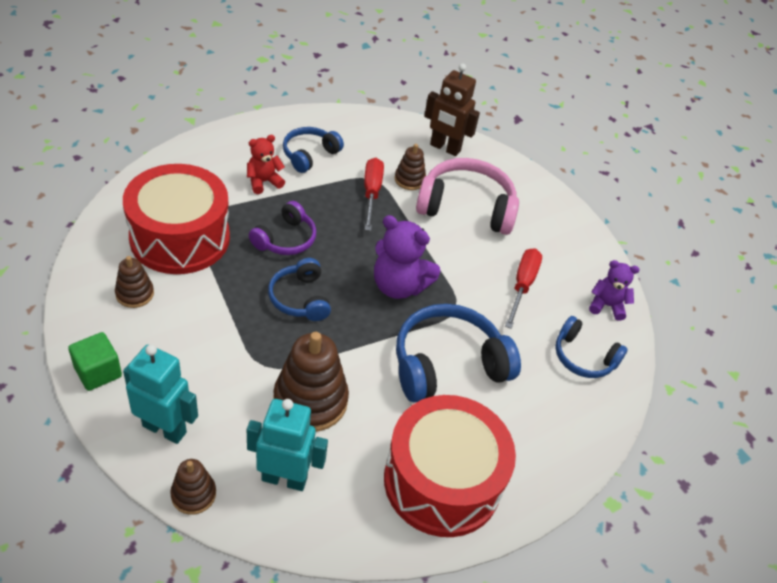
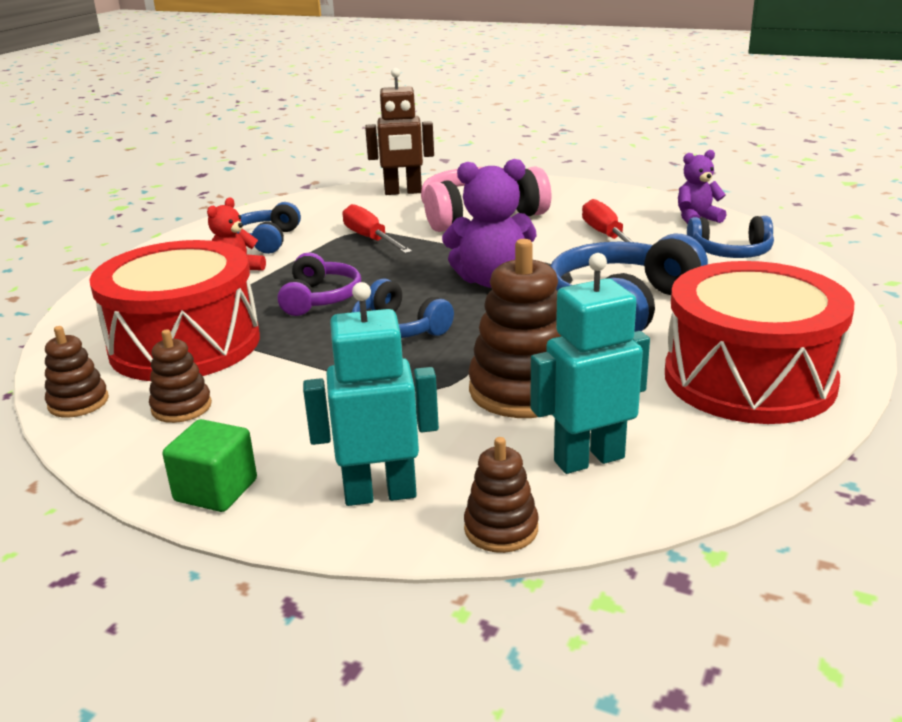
camera: 25 degrees left, 20 degrees down
brown stacking toy [395,144,426,190] -> brown stacking toy moved to [45,326,109,418]

